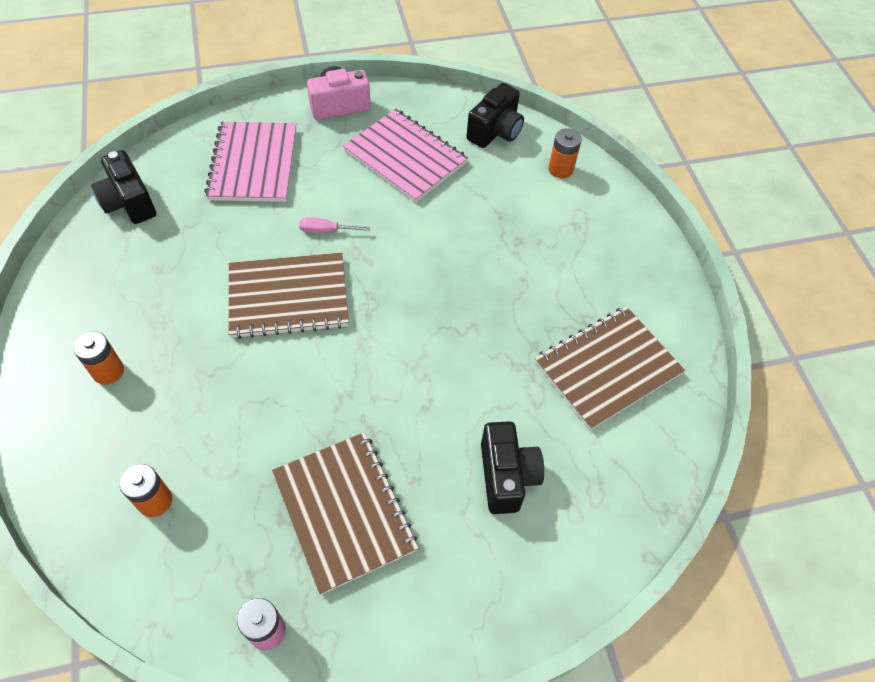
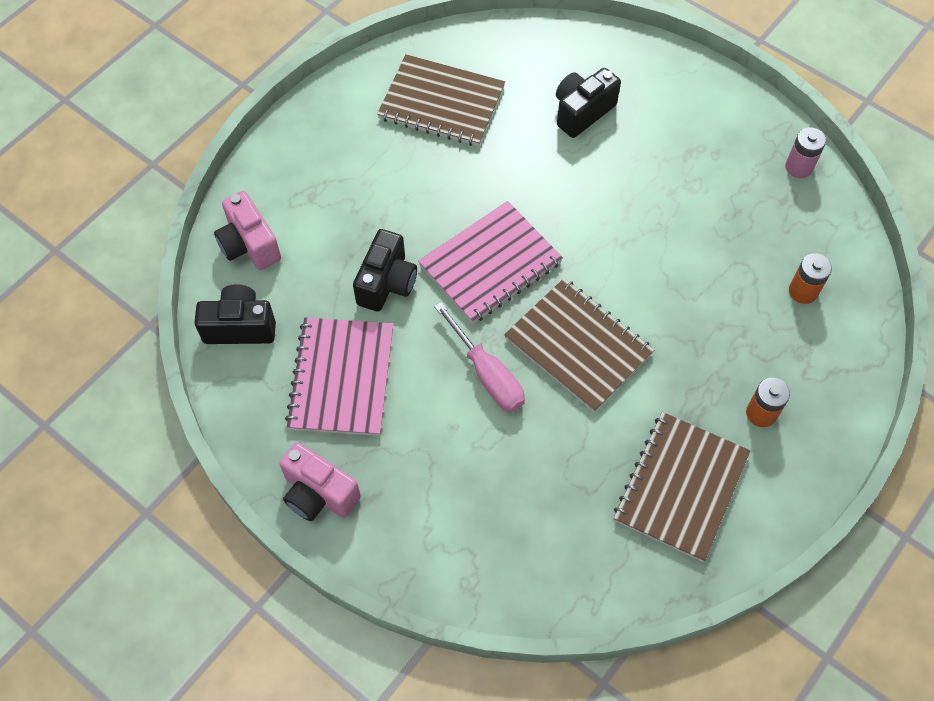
camera: 125 degrees left, 5 degrees up
black camera [91,150,156,224] -> black camera moved to [353,229,417,312]
pink notebook [204,122,296,202] -> pink notebook moved to [418,201,563,324]
brown notebook [272,432,418,595] -> brown notebook moved to [614,412,751,562]
pink screwdriver [299,217,370,233] -> pink screwdriver [434,302,525,412], size x1.78
orange battery [549,128,582,178] -> pink camera [214,191,281,270]

